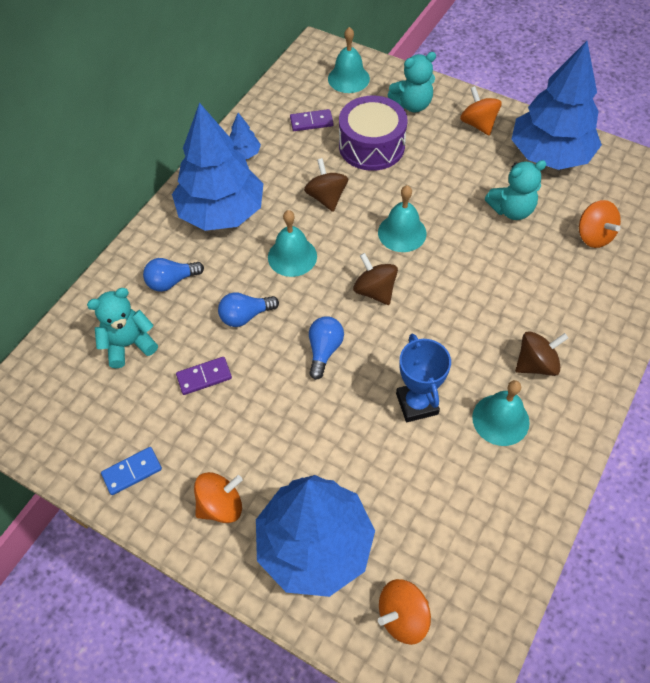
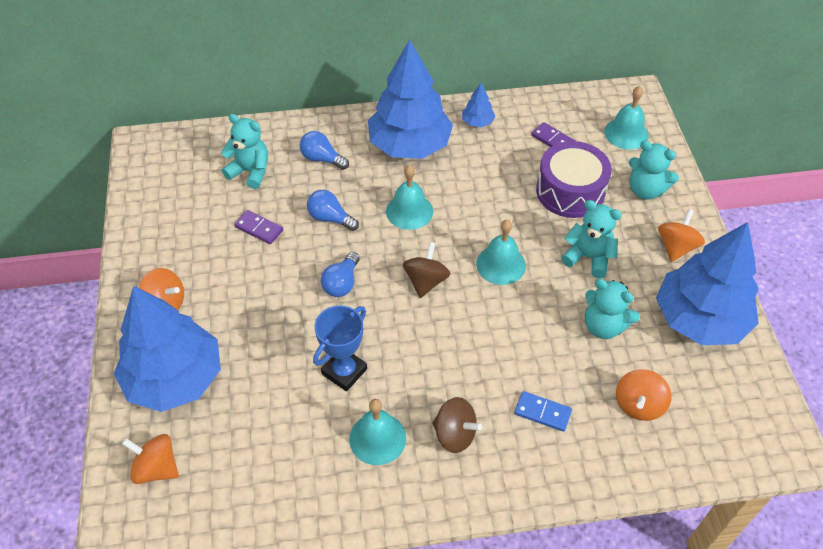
camera: 50 degrees right, 5 degrees down
blue domino [101,447,162,495] -> blue domino moved to [514,391,572,432]
brown spinning top [304,158,348,212] -> none
blue light bulb [309,316,344,380] -> blue light bulb turned 135 degrees clockwise [321,252,360,297]
none -> turquoise teddy bear [561,200,622,278]

